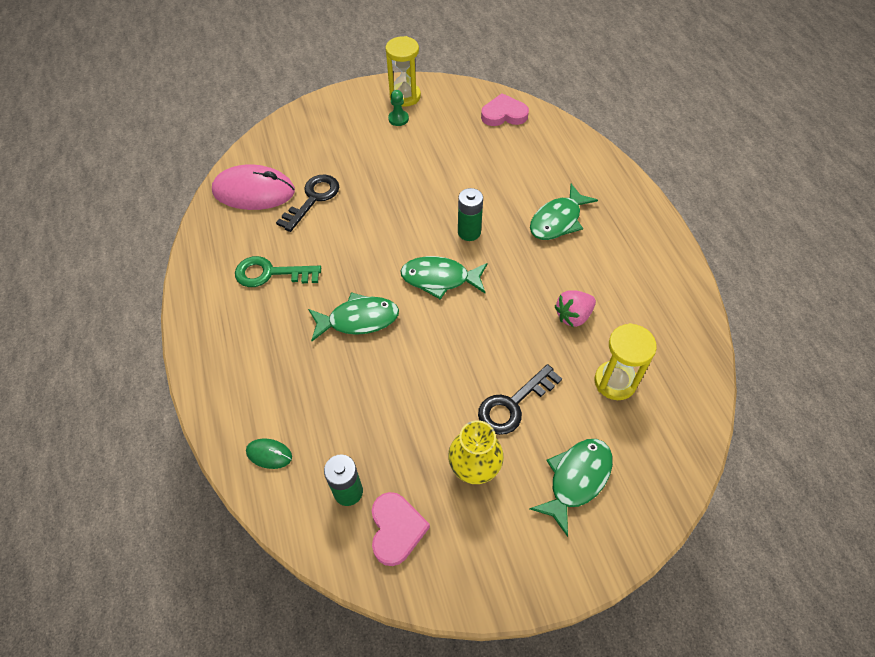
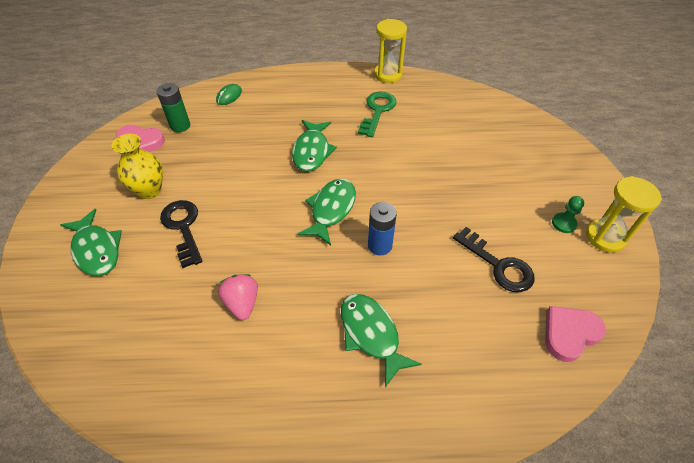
camera: 105 degrees right, 5 degrees down
pink mouse [212,164,295,210] -> none
black key [276,175,339,232] -> black key moved to [453,227,534,292]
green battery [458,188,483,241] -> blue battery [368,202,397,256]
pink heart [481,93,529,126] -> pink heart turned 135 degrees counterclockwise [545,306,606,362]
yellow hourglass [595,323,657,400] -> yellow hourglass moved to [374,19,407,83]

